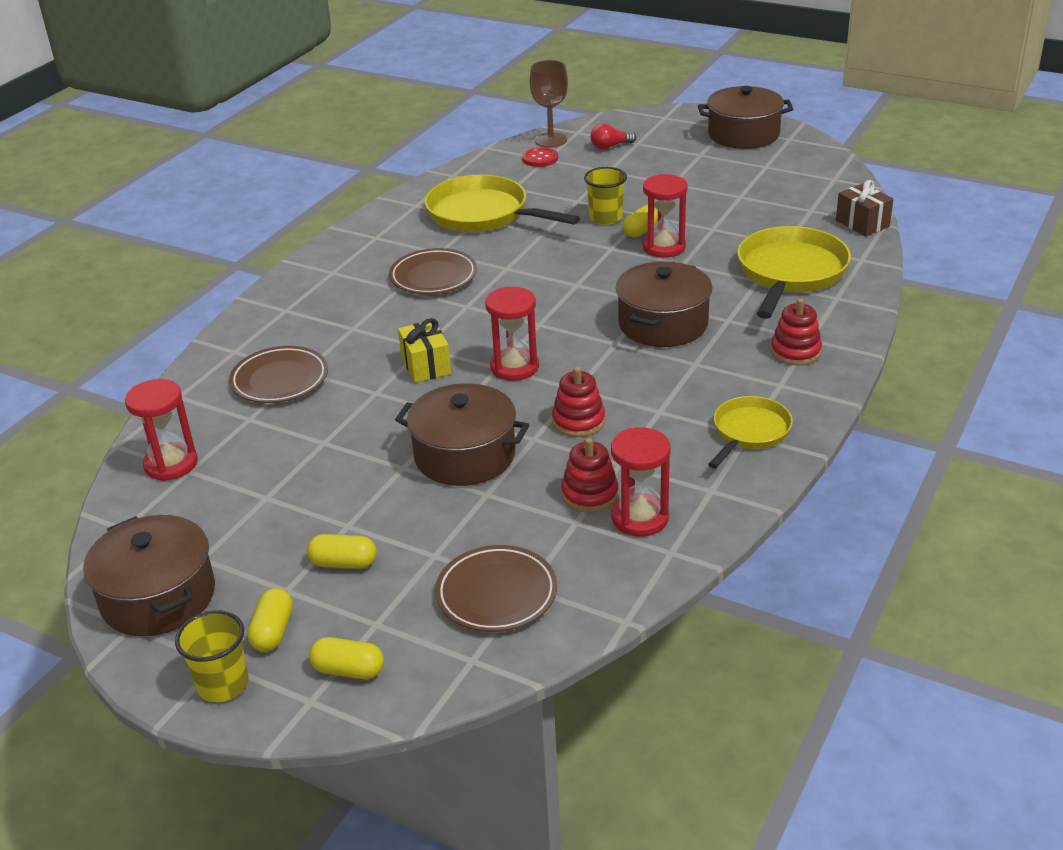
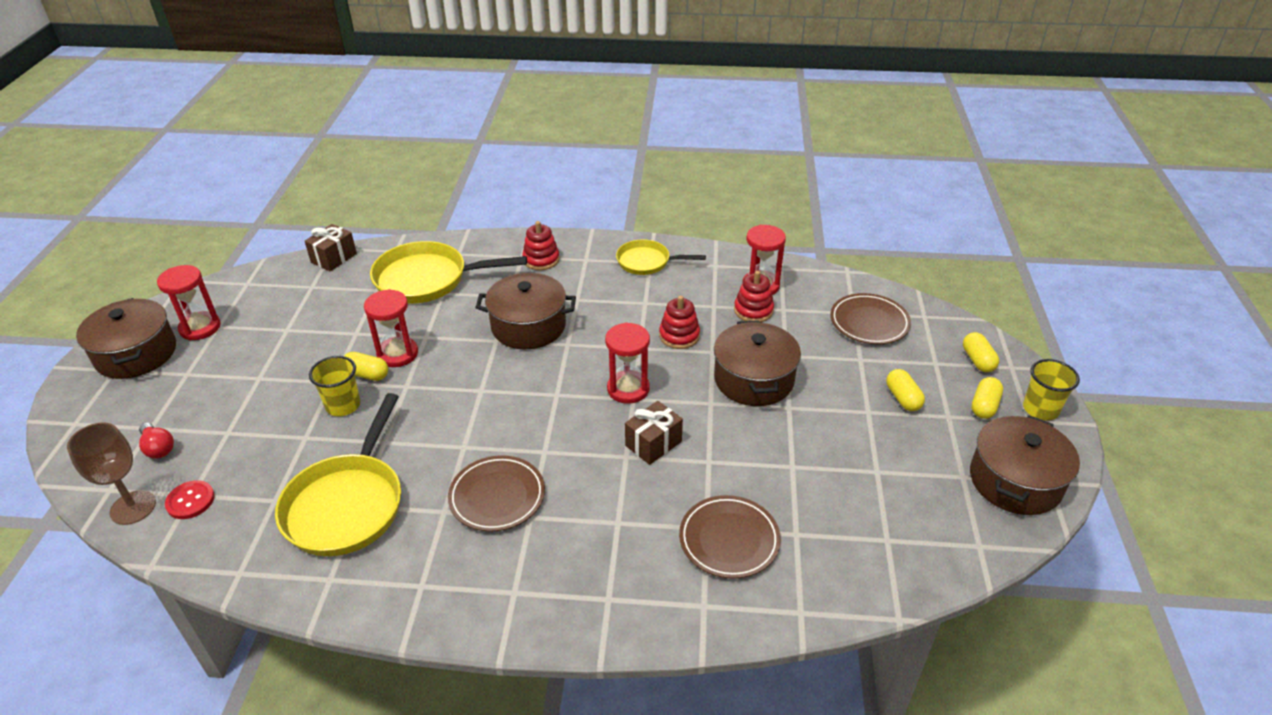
camera: 115 degrees left, 5 degrees up
red hourglass [125,379,198,481] -> red hourglass moved to [157,265,221,340]
yellow capsule [247,588,293,652] -> yellow capsule turned 45 degrees counterclockwise [972,377,1003,419]
yellow gift [398,318,451,383] -> brown gift [625,401,683,465]

